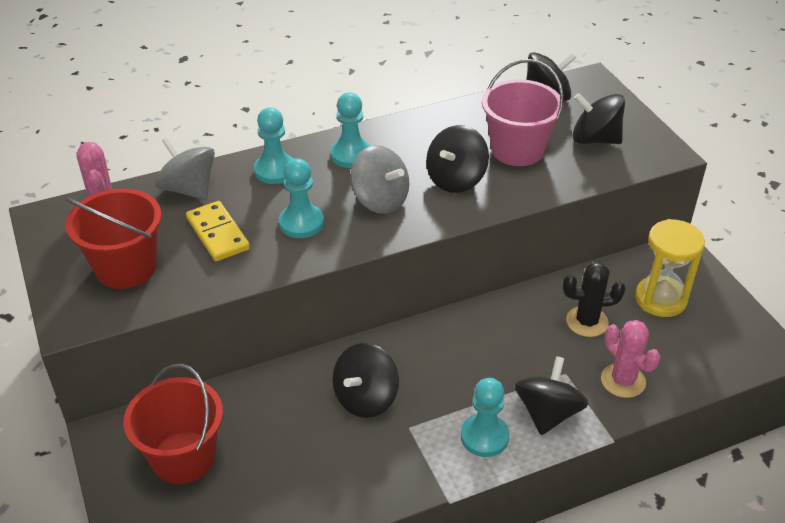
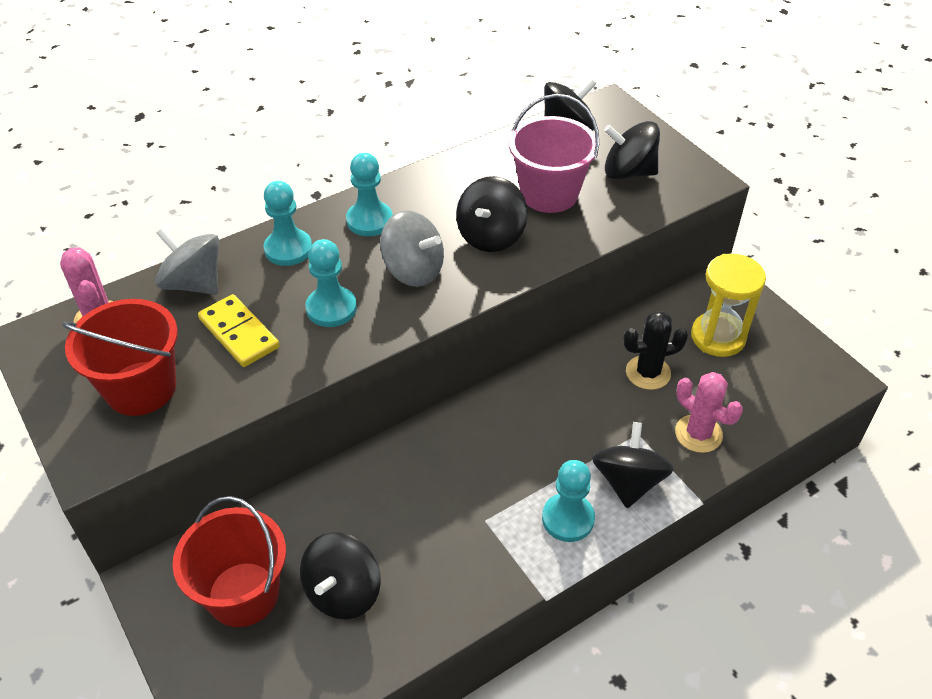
camera: 10 degrees left, 5 degrees up
black spinning top [332,343,399,418] -> black spinning top moved to [300,532,381,620]

